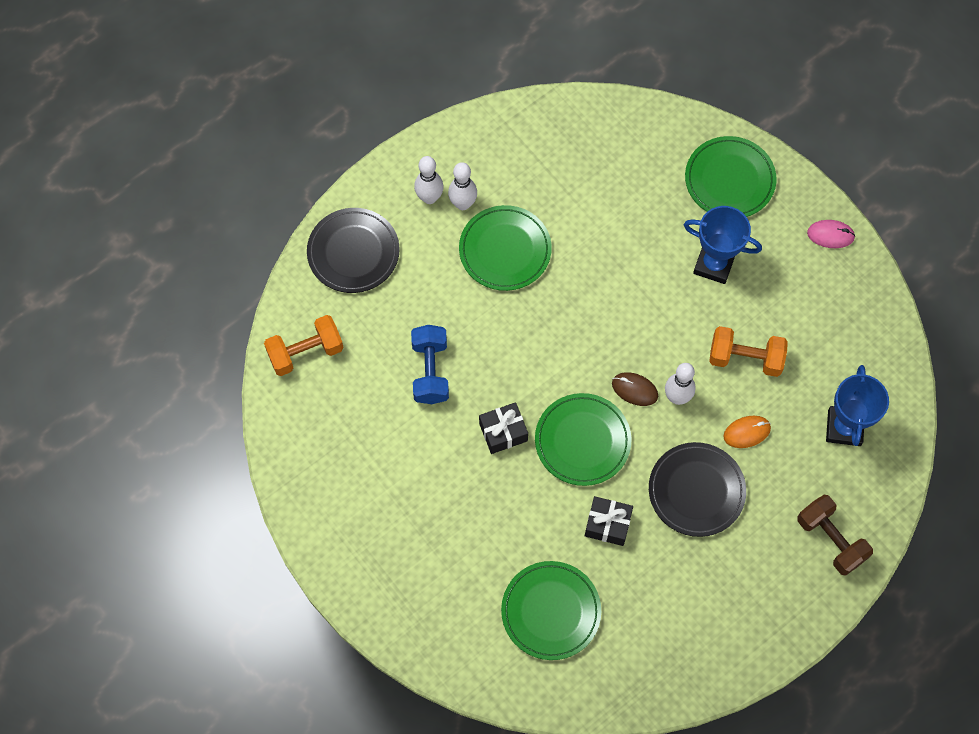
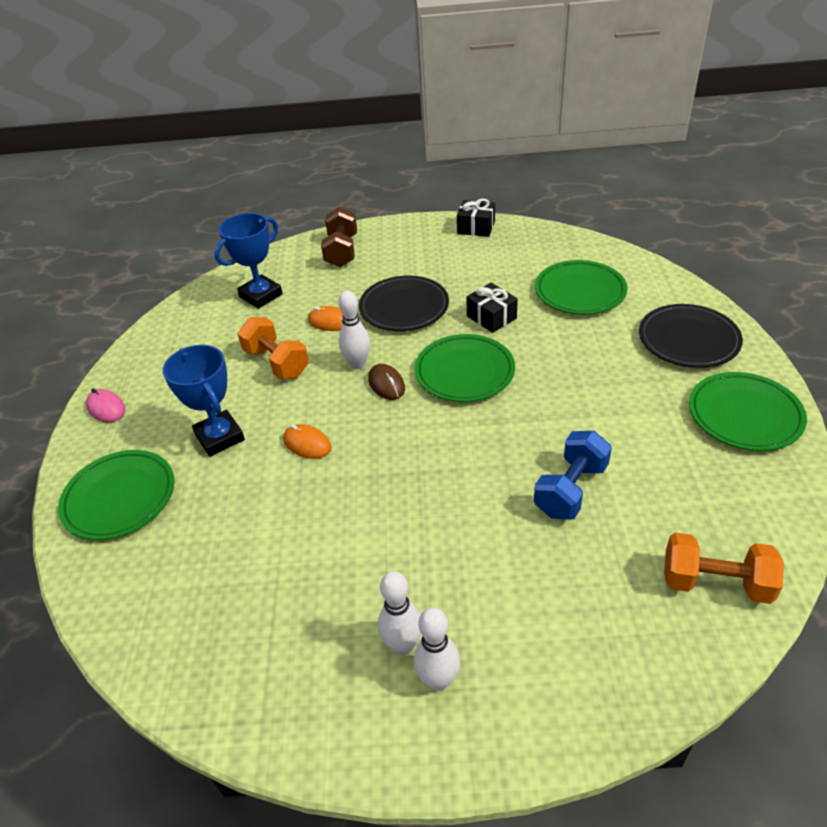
camera: 140 degrees left, 25 degrees down
black plate [307,208,400,293] -> black plate moved to [639,304,743,368]
green plate [459,205,552,291] -> green plate moved to [689,372,807,451]
black gift [479,402,528,454] -> black gift moved to [457,199,495,237]
none -> orange mouse [283,424,331,459]

